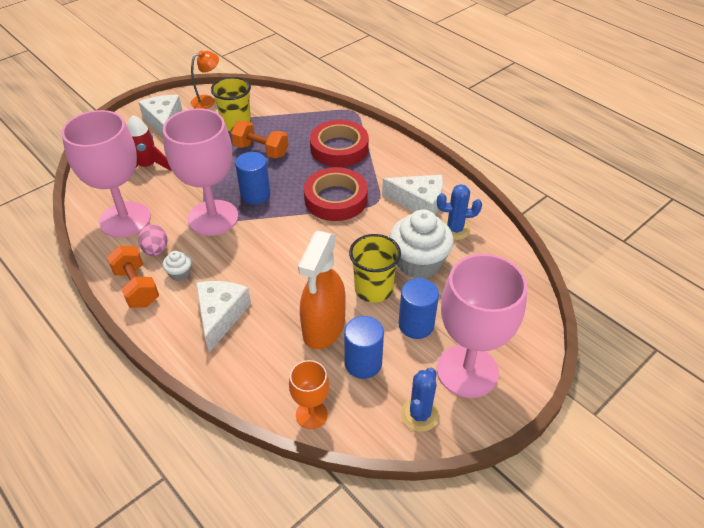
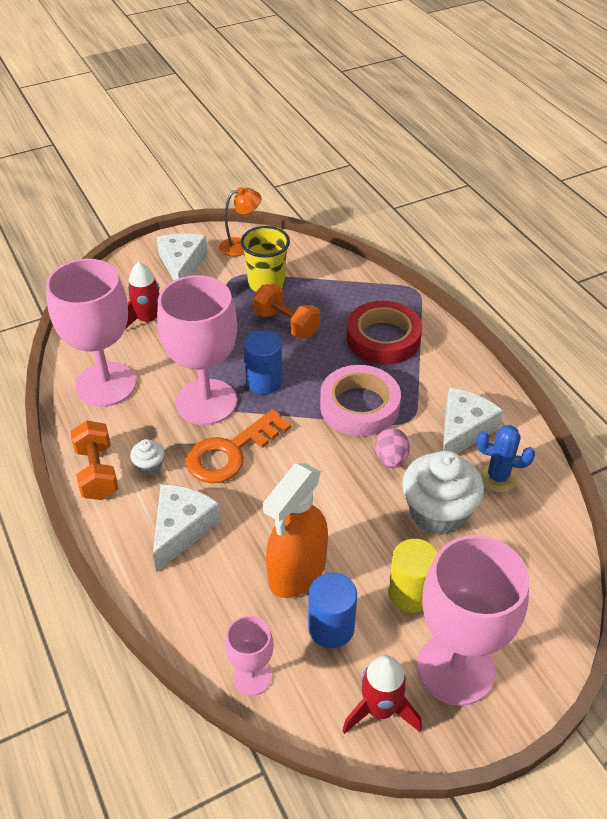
camera: 15 degrees right, 0 degrees up
pink egg [138,224,168,256] -> pink egg moved to [375,428,410,468]
orange goblet [289,360,329,429] -> pink goblet [225,615,274,696]
red tape [304,167,368,221] -> pink tape [320,365,401,436]
yellow cup [349,234,401,303] -> none
white cheese [382,175,443,215] -> white cheese turned 90 degrees counterclockwise [443,388,503,454]
blue cylinder [399,278,439,339] -> yellow cylinder [388,539,438,613]
blue cactus [401,368,439,432] -> red rocket [342,655,422,734]
none -> orange key [186,409,291,483]

